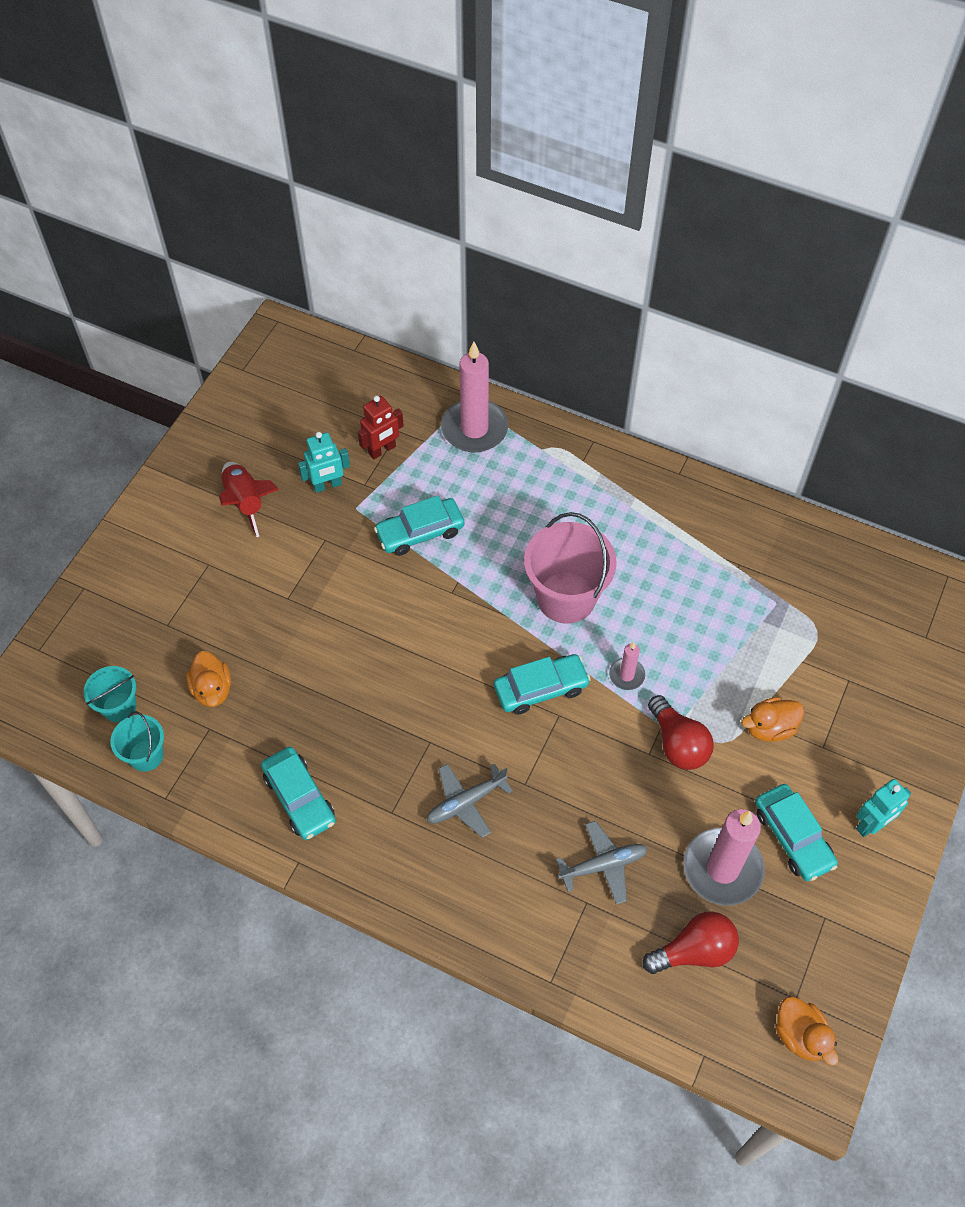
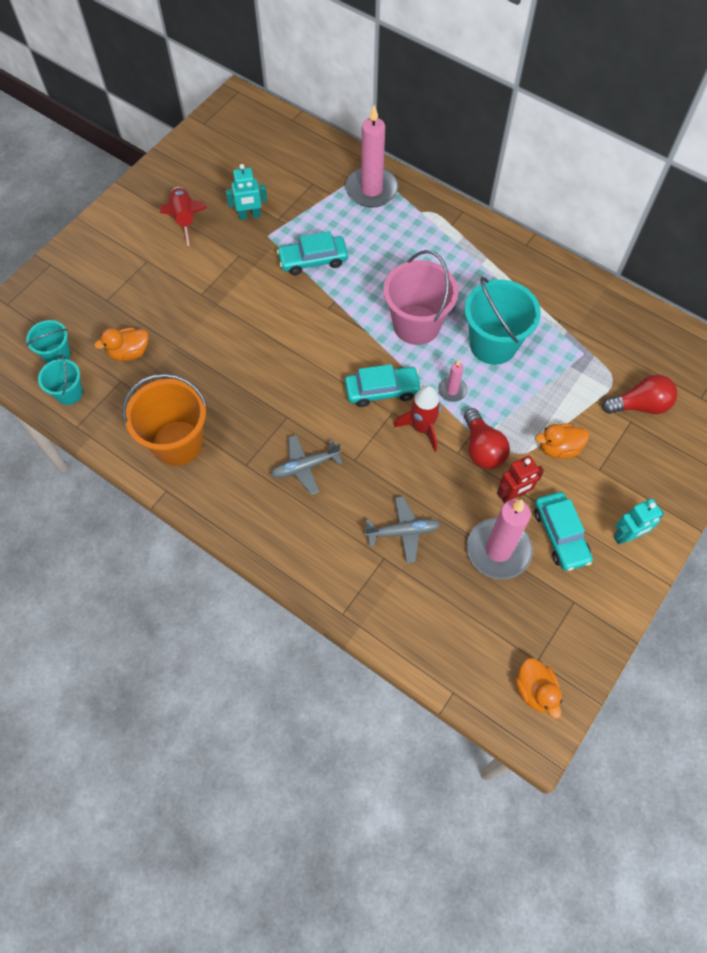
camera: 10 degrees right, 5 degrees up
orange duck [186,651,231,707] -> orange duck turned 75 degrees clockwise [94,328,148,361]
turquoise car [261,747,336,840] -> orange bucket [122,374,207,466]
red robot [358,396,404,459] -> red robot moved to [497,456,544,503]
red light bulb [643,911,739,974] -> red light bulb moved to [602,374,678,414]
none -> red rocket [394,386,441,452]
none -> turquoise bucket [464,276,541,365]

